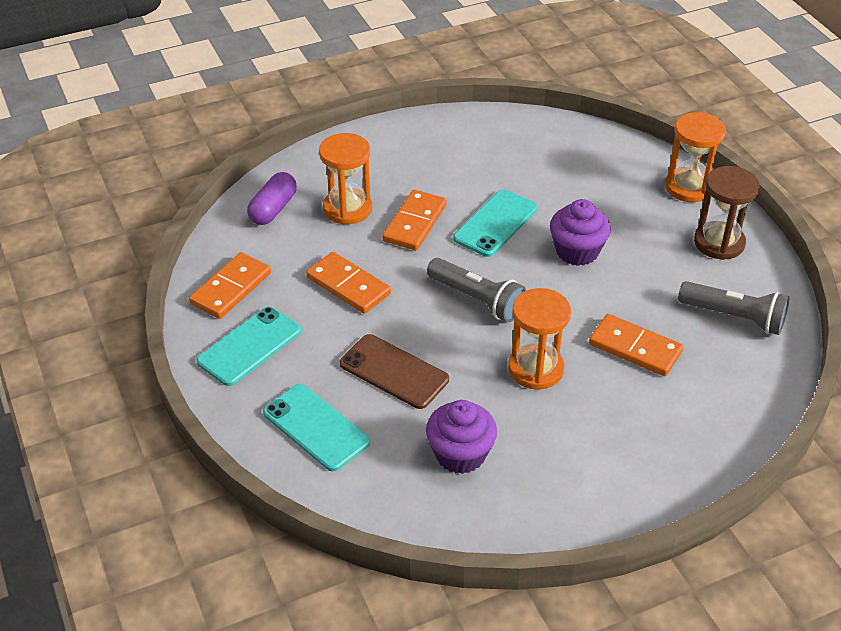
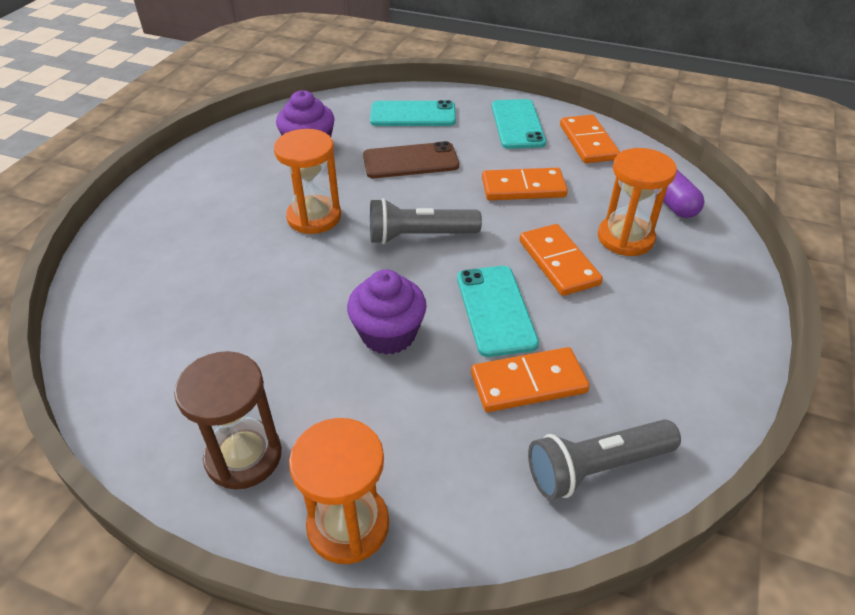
camera: 135 degrees right, 0 degrees up
orange domino [589,314,683,376] -> orange domino moved to [471,347,590,412]
grey flashlight [678,281,789,335] -> grey flashlight moved to [528,419,681,500]

